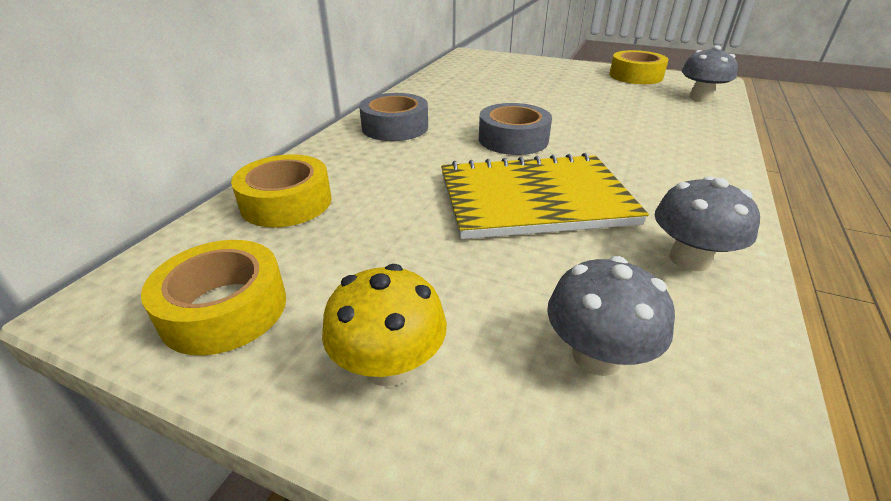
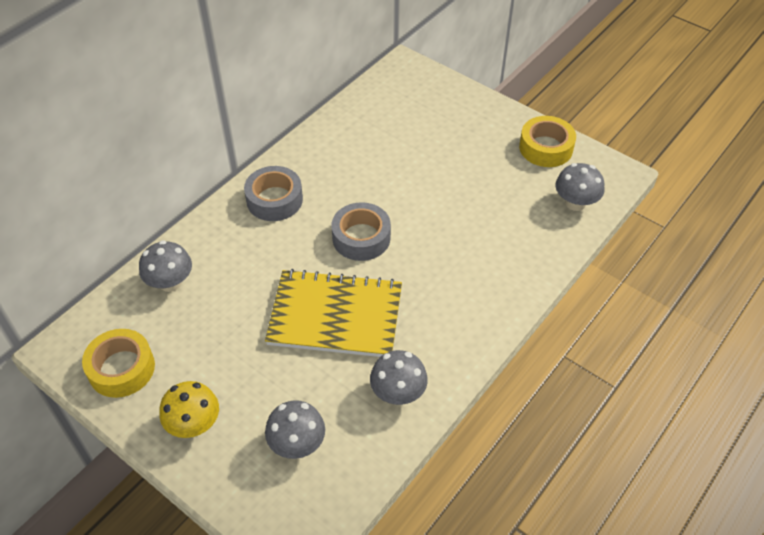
camera: 15 degrees right, 15 degrees up
yellow tape [231,154,332,228] -> grey mushroom [139,240,192,292]

